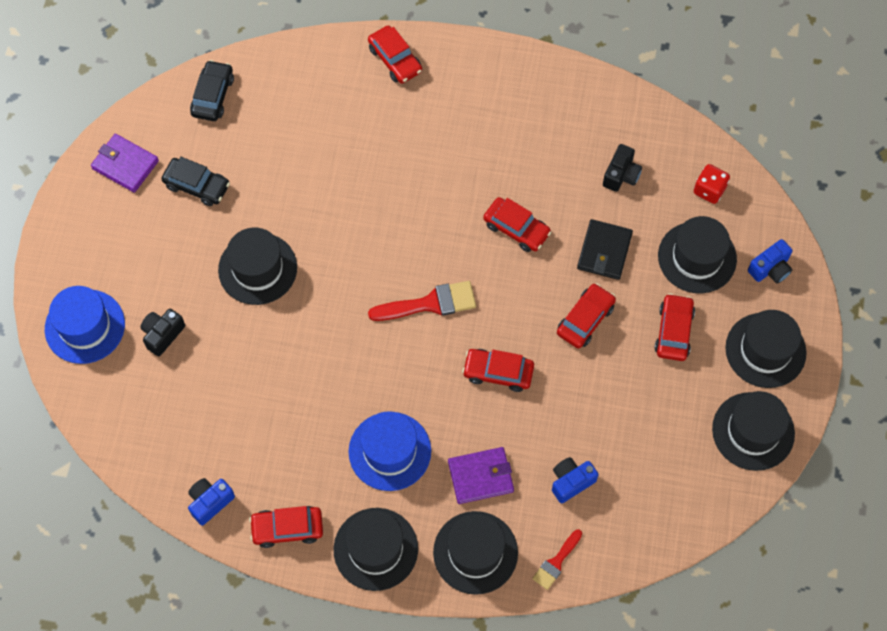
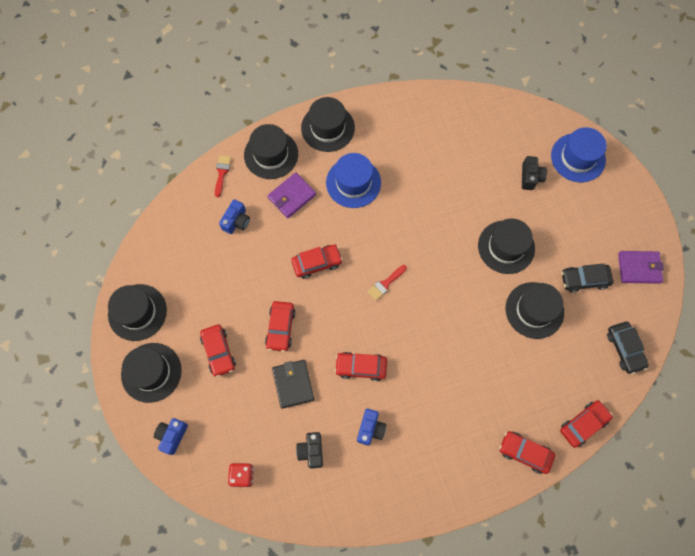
camera: 150 degrees right, 5 degrees up
blue camera [188,478,235,525] -> blue camera moved to [357,409,386,445]
red car [249,506,323,548] -> red car moved to [560,400,613,448]
red brush [368,281,476,321] -> red brush [367,265,407,301], size x0.61
black hat [658,216,737,294] -> black hat moved to [506,282,564,339]

